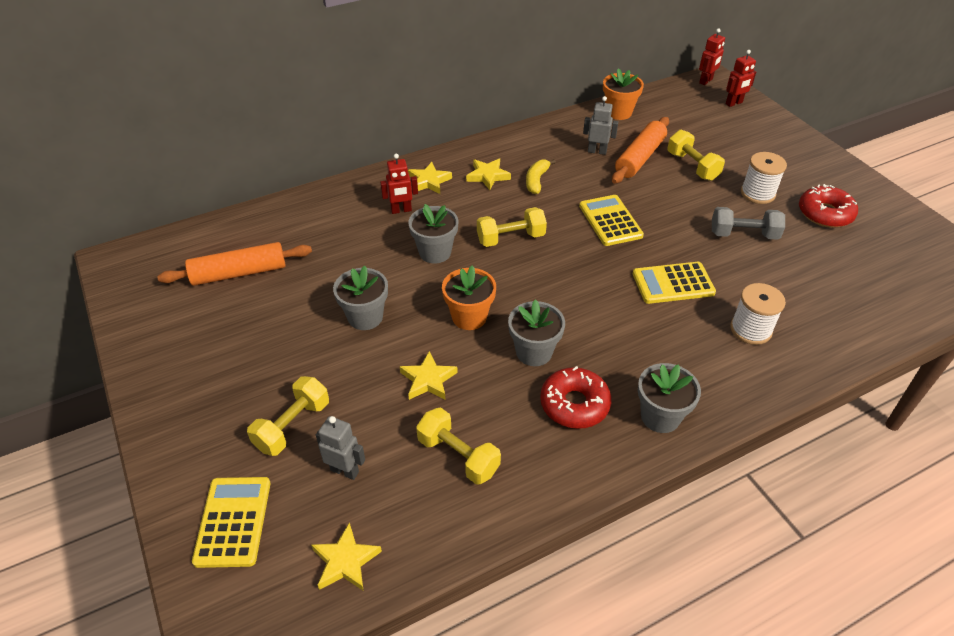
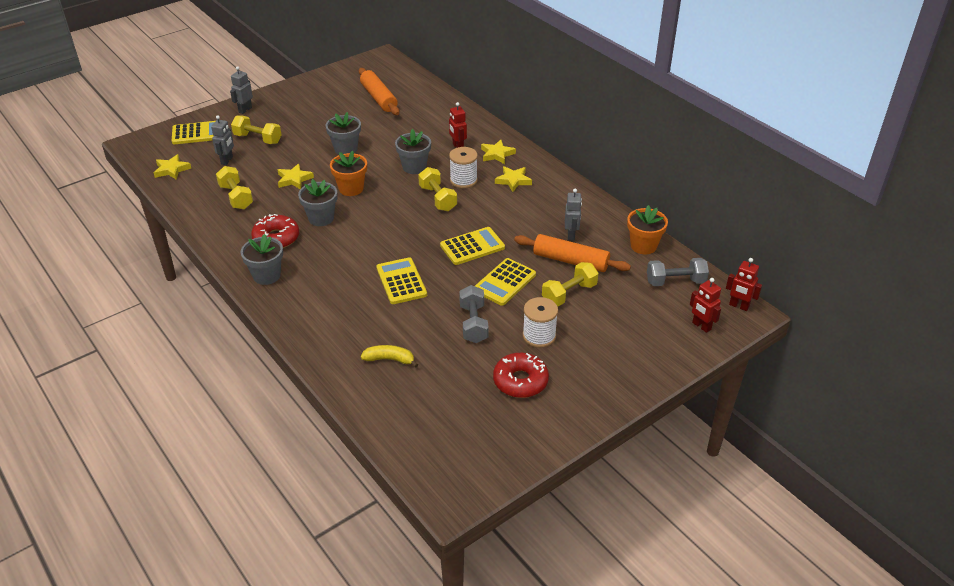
camera: 80 degrees right, 5 degrees down
yellow dumbbell [416,408,501,485] -> yellow dumbbell turned 60 degrees counterclockwise [216,166,253,209]
yellow banana [526,159,556,194] -> yellow banana moved to [361,345,418,368]
white spool [730,283,786,345] -> white spool moved to [449,147,478,188]
none -> grey robot [230,66,253,114]
none -> yellow calculator [475,258,536,306]
none -> grey dumbbell [647,258,709,286]

